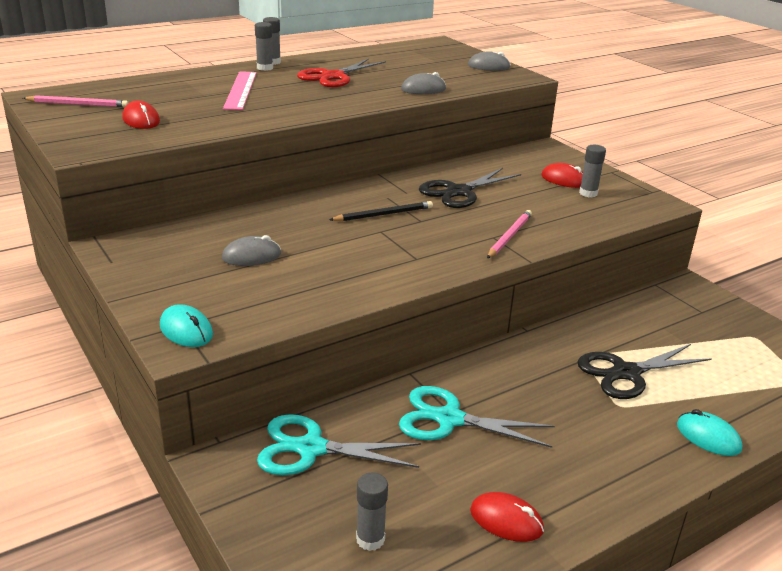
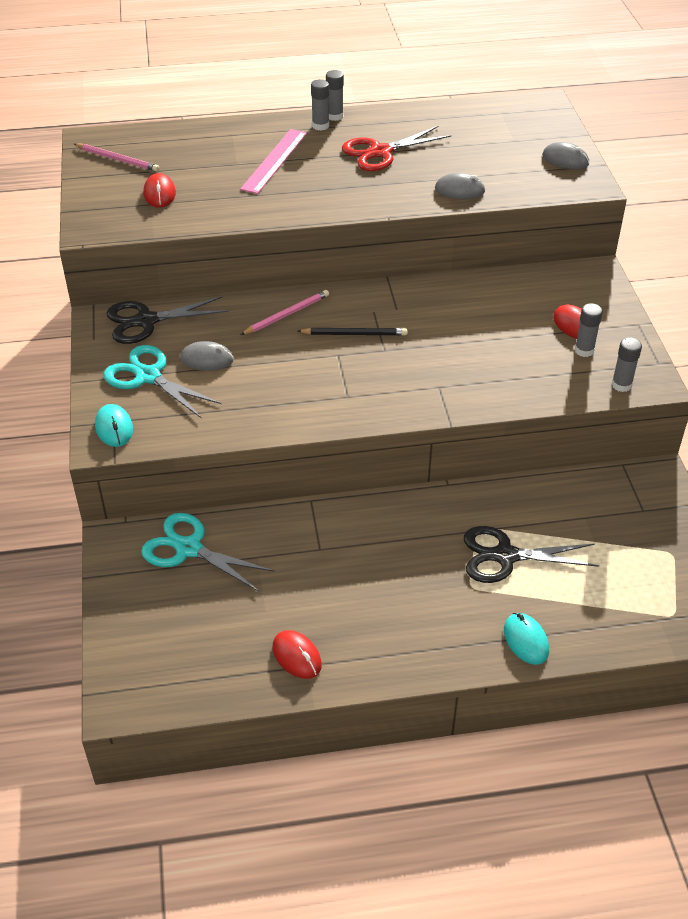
camera: 25 degrees right, 15 degrees up
grey glue stick [356,473,388,551] -> grey glue stick moved to [612,337,642,392]
turquoise scissors [399,386,555,448] -> turquoise scissors moved to [103,345,221,419]
black scissors [419,168,521,208] -> black scissors moved to [106,296,229,344]
pink pencil [487,210,532,258] -> pink pencil moved to [240,290,329,335]

